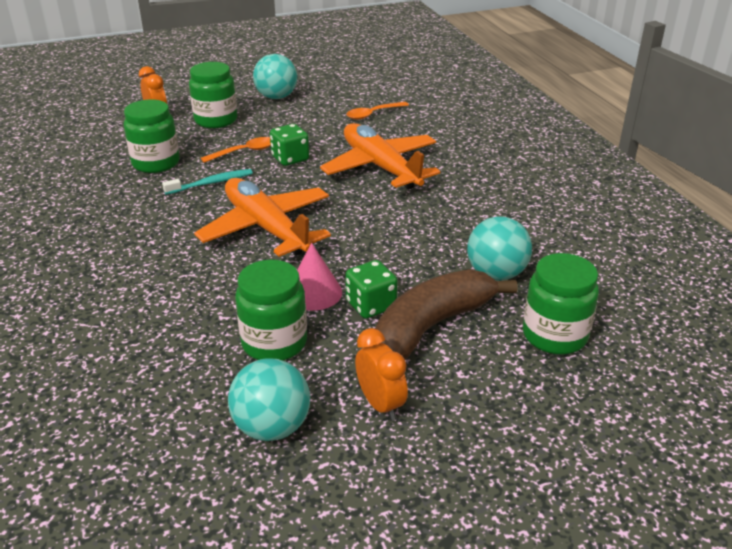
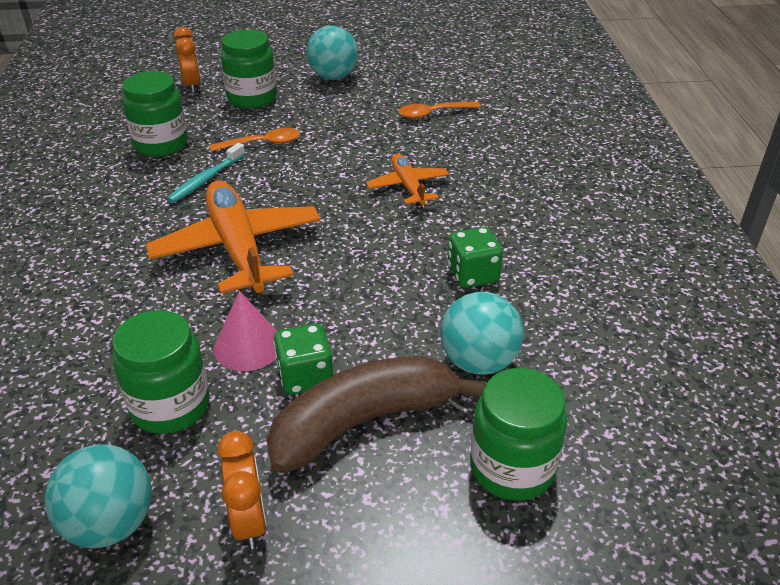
camera: 15 degrees right, 5 degrees up
turquoise toothbrush [162,169,253,195] -> turquoise toothbrush turned 135 degrees clockwise [167,143,245,203]
green dice [270,124,309,166] -> green dice moved to [448,227,503,288]
orange plane [320,123,440,190] -> orange plane [366,154,449,206], size x0.54

